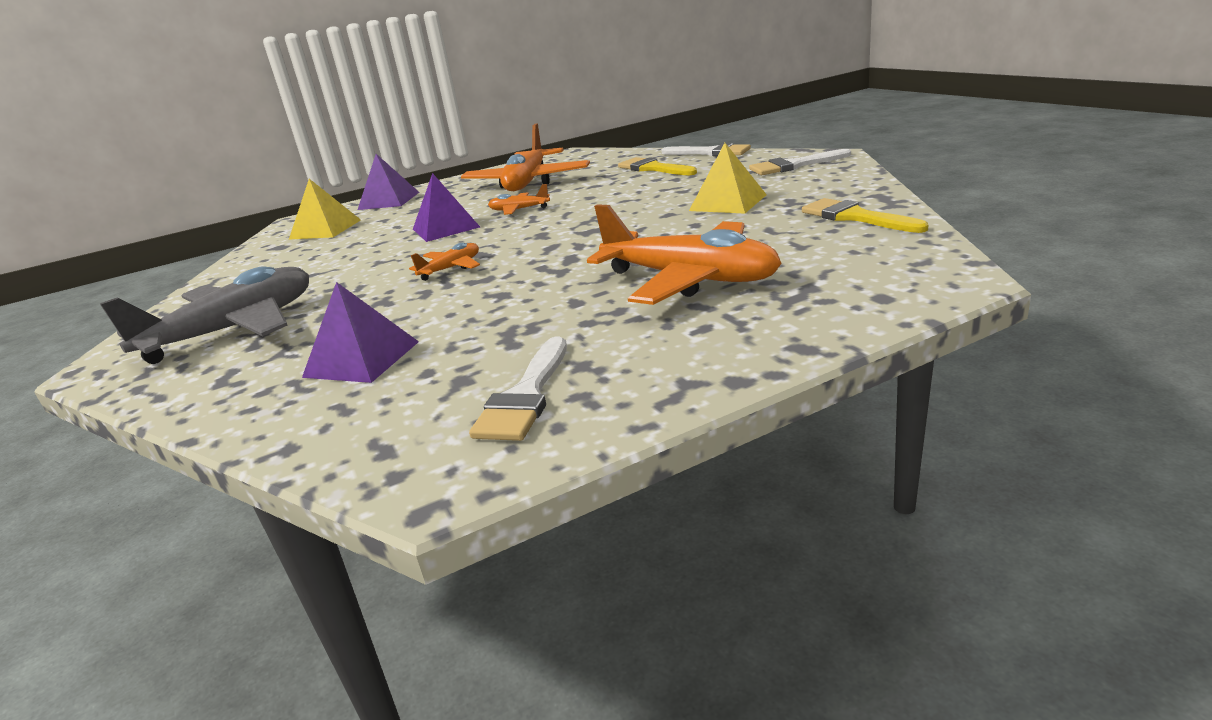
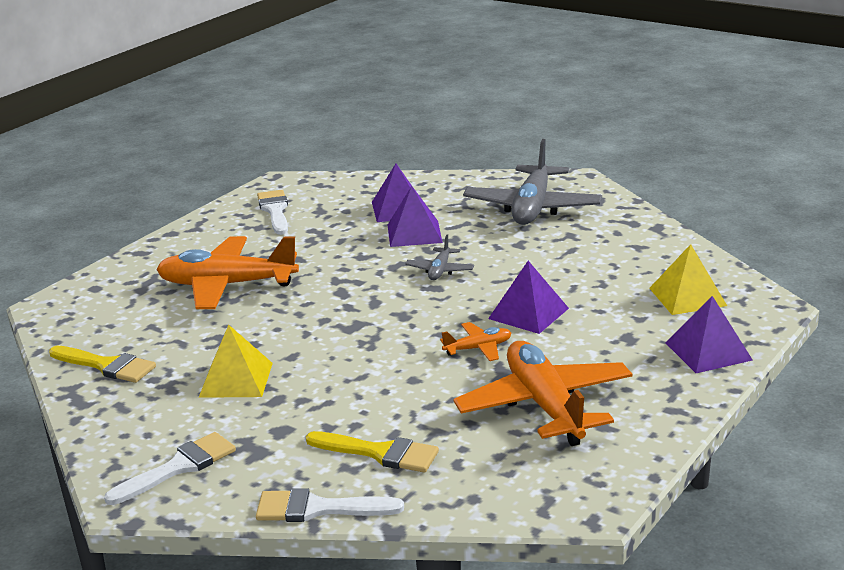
camera: 150 degrees right, 0 degrees up
orange plane [409,243,480,281] -> grey plane [405,235,474,280]
none -> purple pyramid [388,186,443,247]

